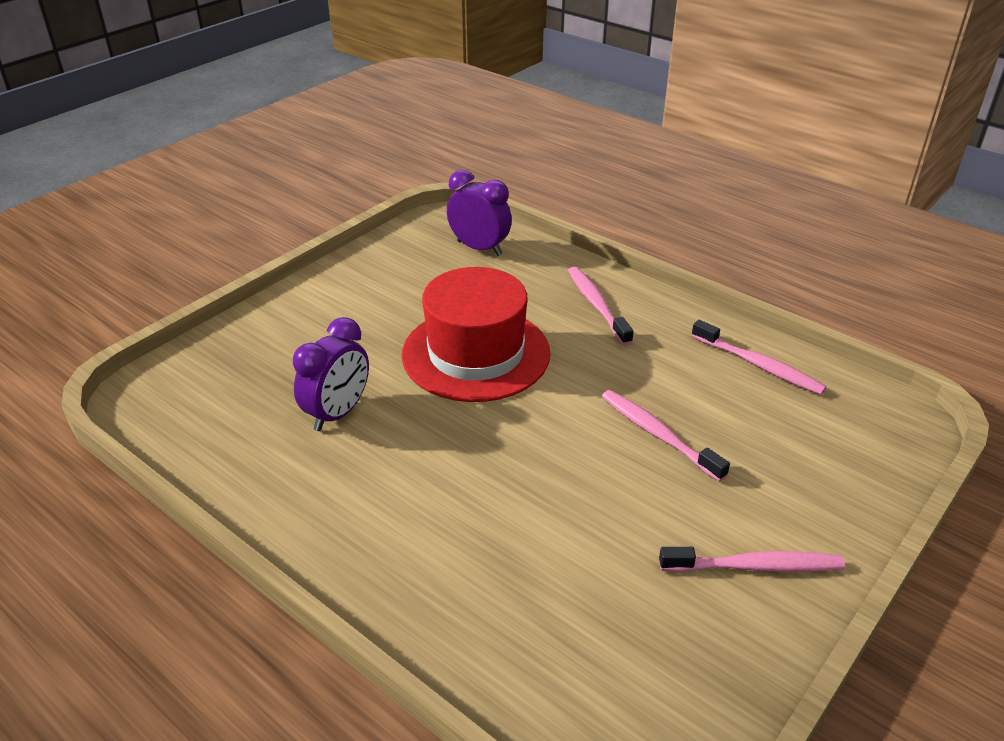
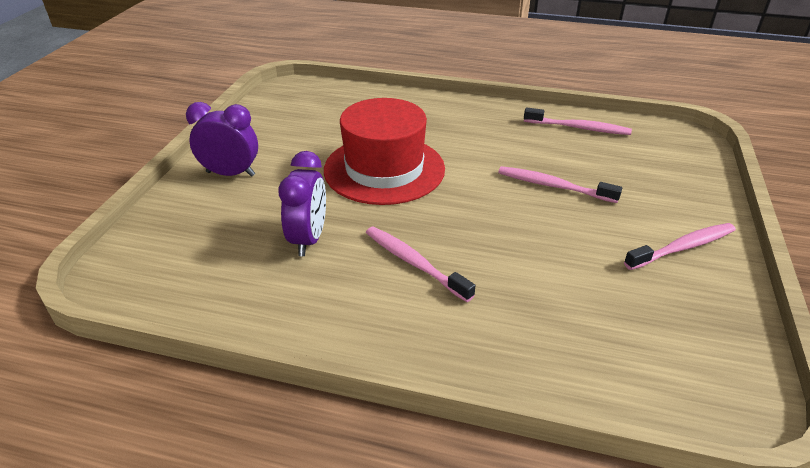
camera: 25 degrees left, 0 degrees up
purple clock [447,170,512,256] -> purple clock moved to [186,102,258,177]
pink toothbrush [568,267,634,346] -> pink toothbrush moved to [366,227,476,302]

